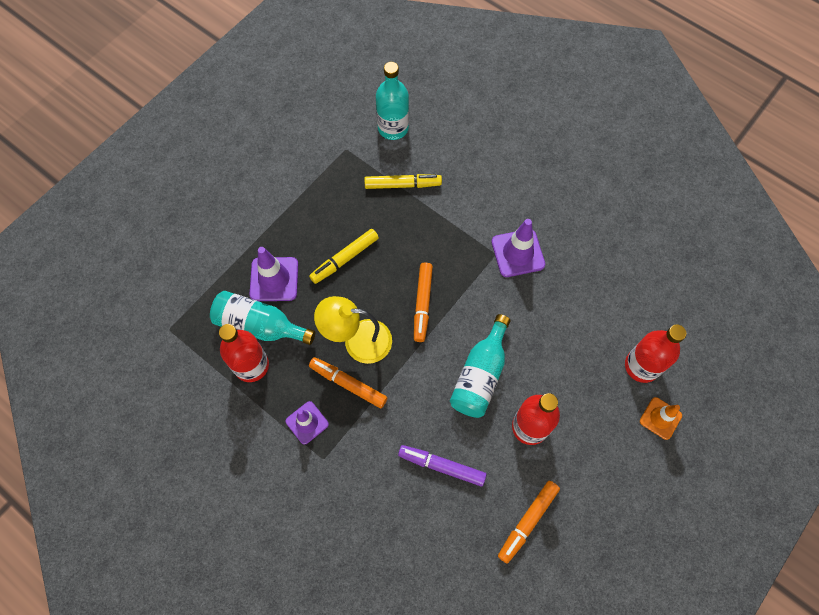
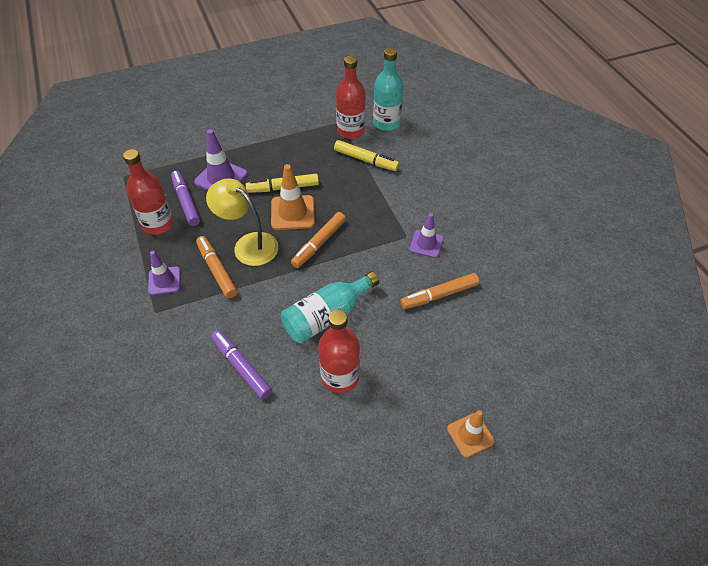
camera: 30 degrees right, 15 degrees down
turquoise bottle [210,291,315,345] -> purple marker [171,171,200,226]
purple traffic cone [491,219,545,277] -> purple traffic cone [409,213,444,258], size x0.66
orange marker [498,481,560,564] -> orange marker moved to [401,273,479,309]
red bottle [625,324,686,383] -> red bottle moved to [336,56,365,139]
none -> orange traffic cone [271,164,315,230]

